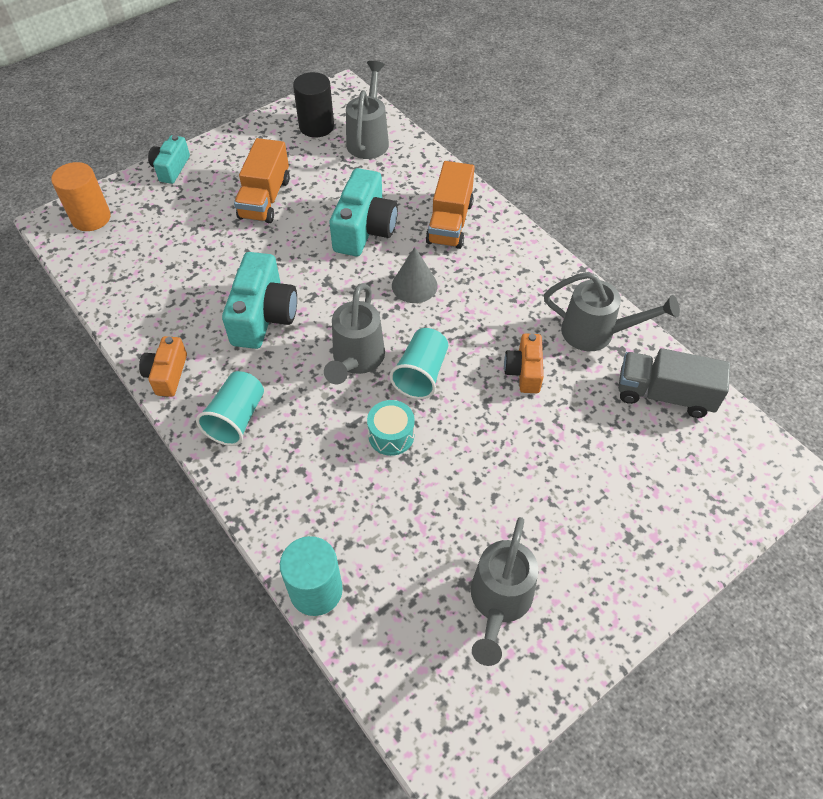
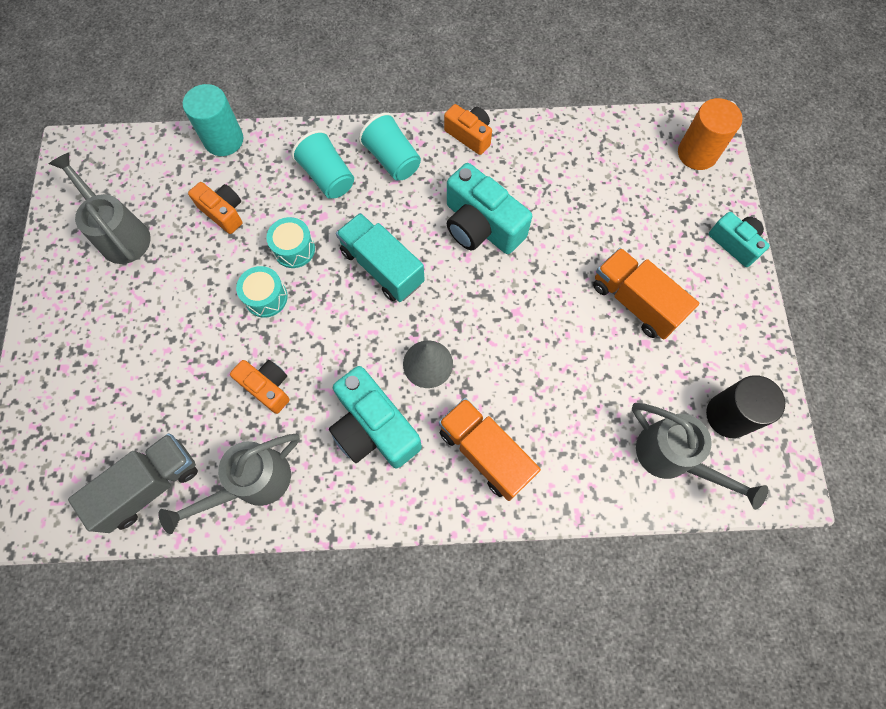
camera: 125 degrees right, 15 degrees up
grey watering can [324,283,385,384] -> turquoise truck [336,213,425,302]
turquoise camera [330,168,398,256] -> turquoise camera moved to [329,366,422,468]
turquoise cup [390,328,448,399] -> turquoise cup moved to [291,130,354,199]
none -> orange camera [188,182,243,234]
none -> turquoise drum [236,266,288,318]

